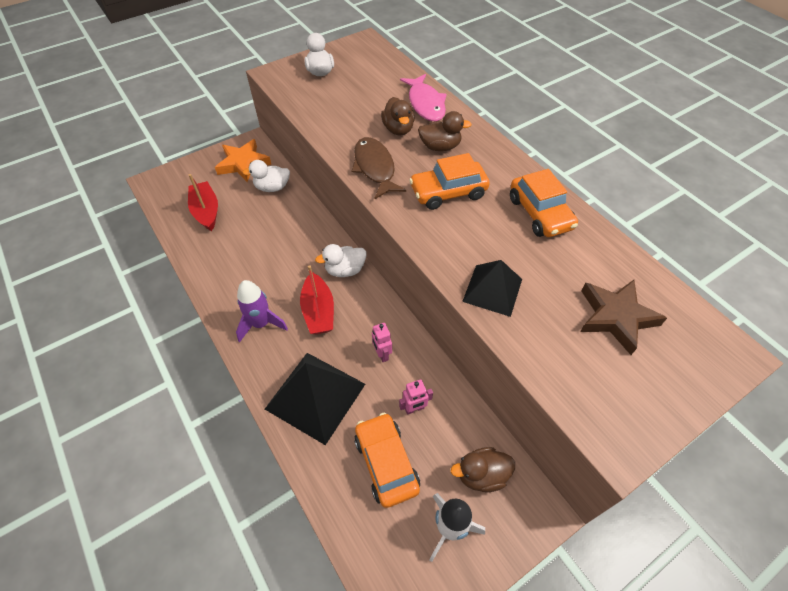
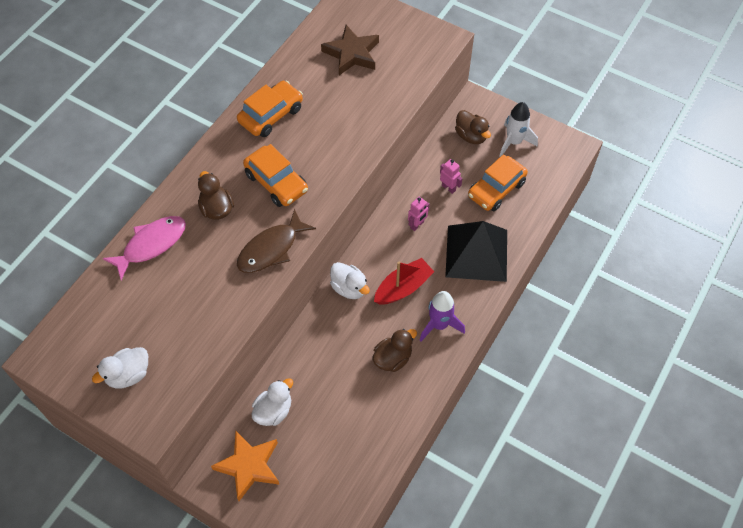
camera: 115 degrees left, 5 degrees up
red boat [188,174,218,231] -> none
white duck [242,160,290,192] -> white duck turned 105 degrees counterclockwise [252,378,293,426]
brown duck [381,97,415,135] -> brown duck moved to [373,329,417,372]
black pyramid [462,260,522,317] -> none

